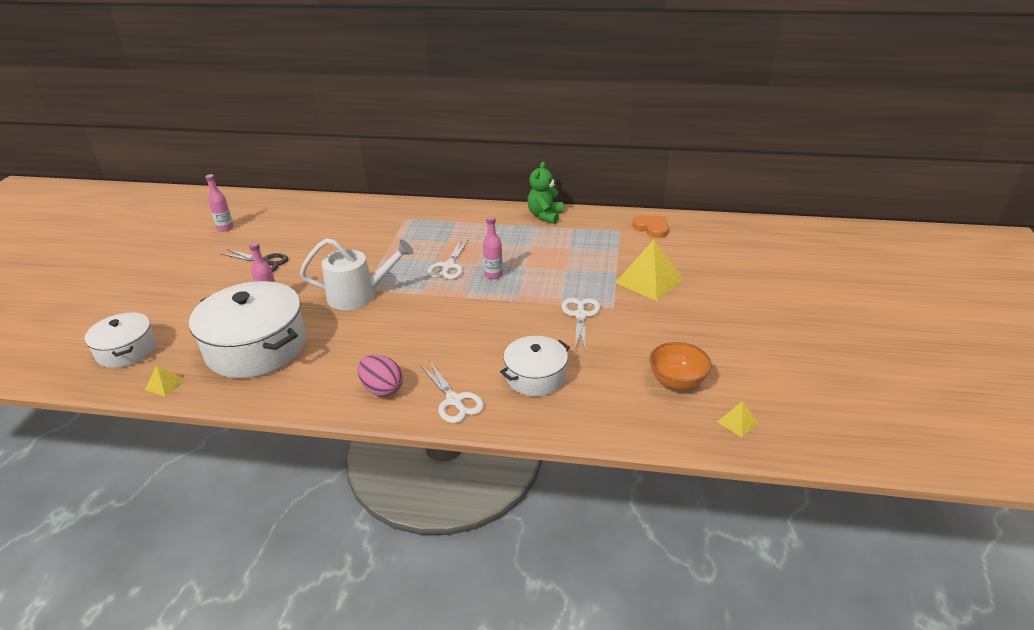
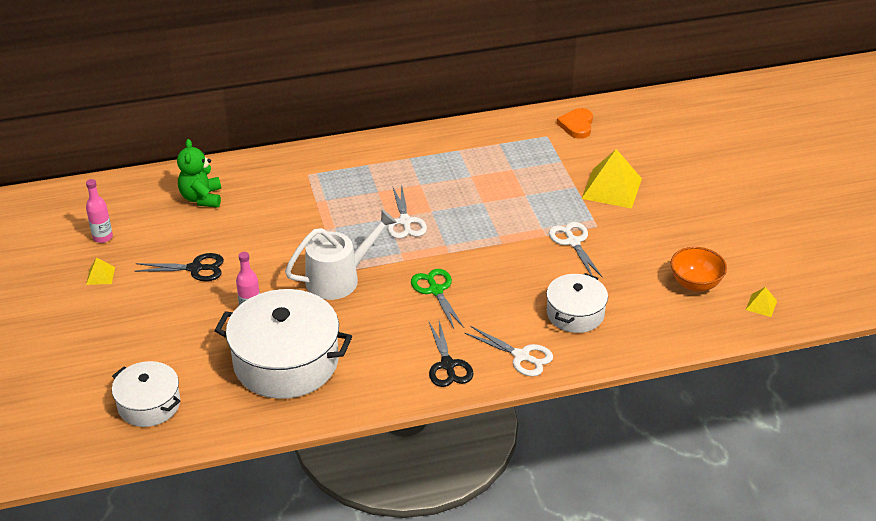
camera: 25 degrees left, 5 degrees up
yellow pyramid [145,365,185,397] -> yellow pyramid moved to [86,258,115,285]
pink egg [358,355,403,397] -> black scissors [429,321,473,387]
pink bottle [483,216,503,279] -> none
green teddy bear [527,162,563,224] -> green teddy bear moved to [177,139,221,208]
orange heart [632,215,669,238] -> orange heart turned 105 degrees counterclockwise [557,108,593,139]
none -> green scissors [411,269,464,330]

